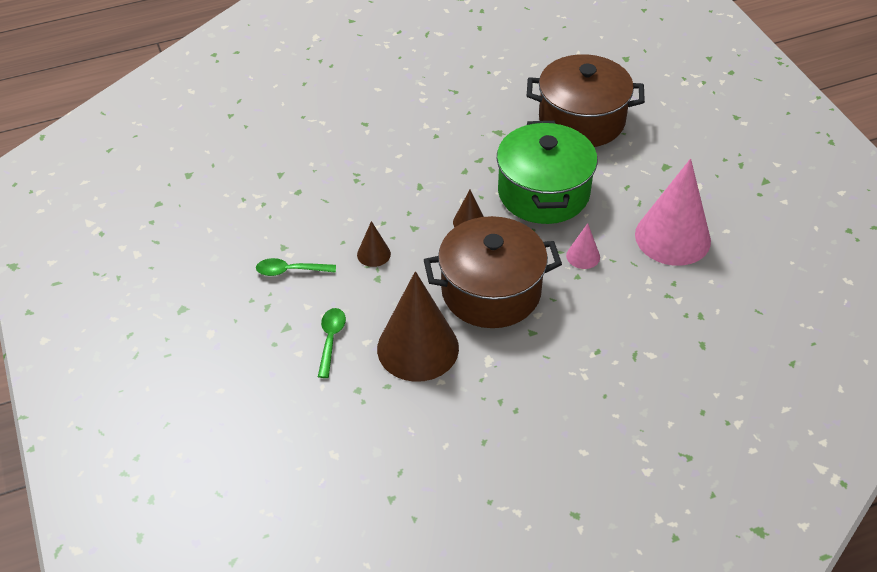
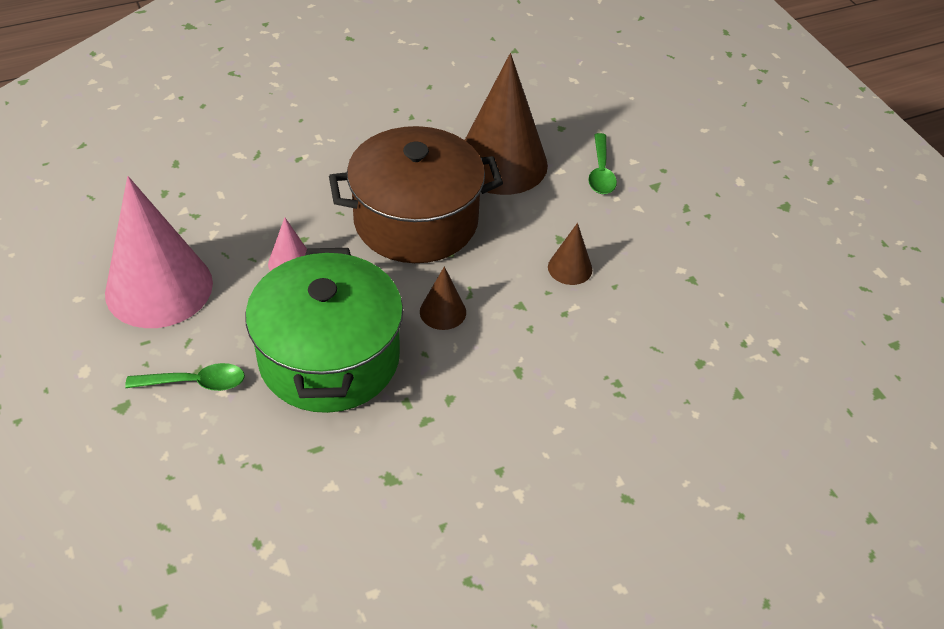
camera: 175 degrees right, 0 degrees up
green spoon [256,258,336,276] -> green spoon moved to [125,363,245,391]
brown pot [527,54,645,147] -> none

